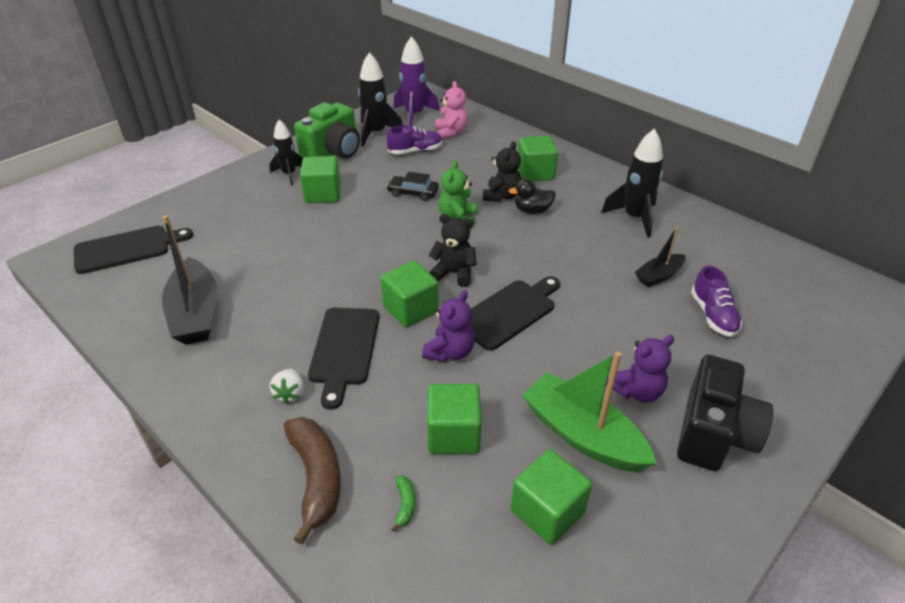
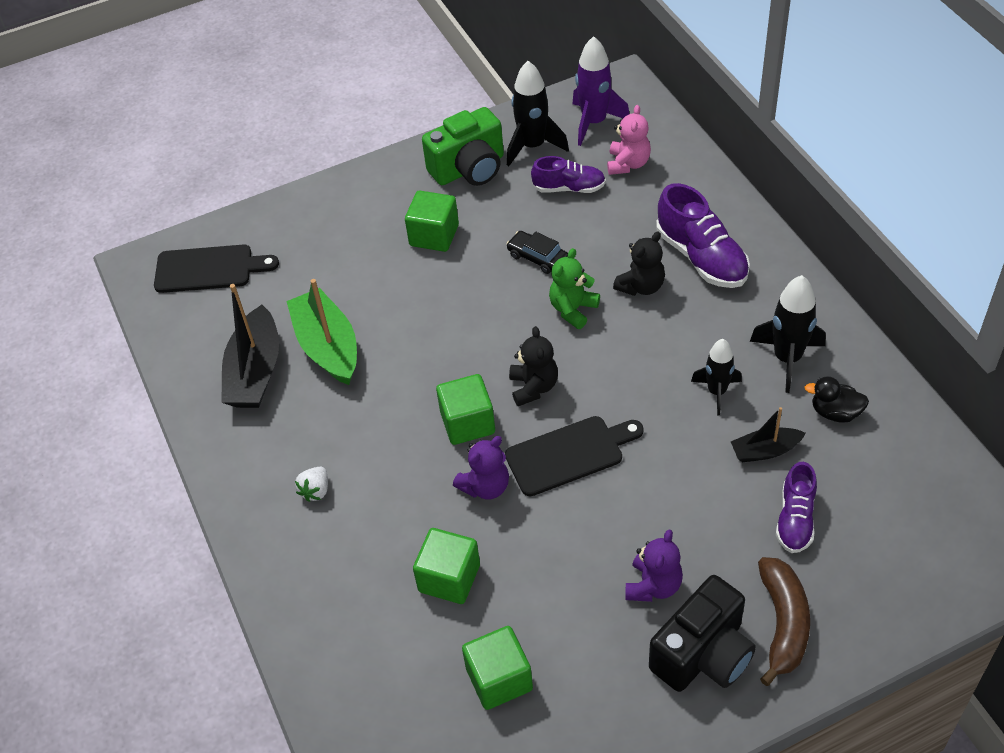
camera: 25 degrees right, 10 degrees up
black rocket [270,120,303,185] -> black rocket moved to [691,339,742,415]
brown banana [284,417,341,545] -> brown banana moved to [758,557,810,686]
black cutting board [308,308,379,410] -> none
green banana [391,476,415,532] -> none
black teddy bear [428,214,477,287] -> black teddy bear turned 45 degrees clockwise [509,326,558,406]
black duck [509,179,556,214] -> black duck moved to [804,376,869,423]
green cube [518,136,558,181] -> purple shoe [656,183,750,288]
green boat [522,352,657,472] -> green boat moved to [287,279,357,385]
purple teddy bear [606,335,674,403] -> purple teddy bear turned 60 degrees counterclockwise [625,530,683,602]

